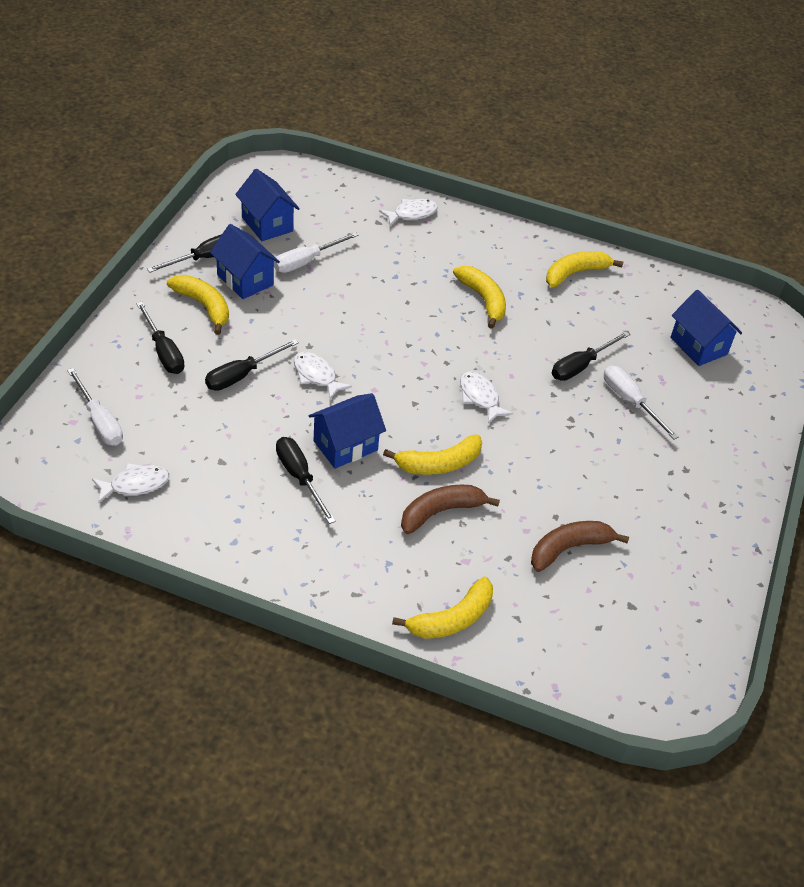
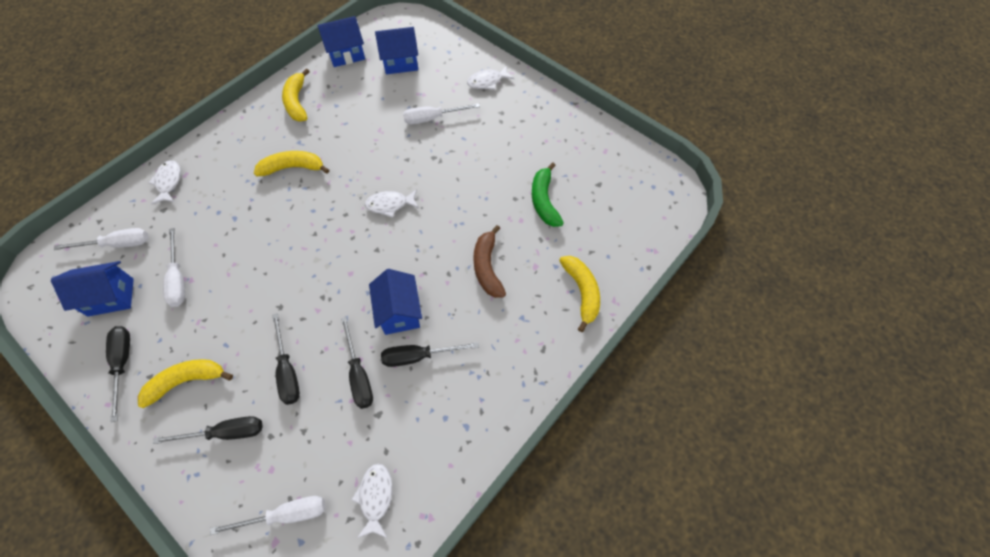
camera: 65 degrees left, 15 degrees up
blue house [210,224,280,299] -> blue house moved to [318,16,365,67]
white fish [294,352,352,399] -> white fish moved to [467,65,514,90]
yellow banana [383,434,482,475] -> none
brown banana [531,521,629,572] -> green banana [532,162,564,227]
black screwdriver [552,331,630,381] -> black screwdriver moved to [341,317,373,409]
none -> white screwdriver [54,228,149,250]

